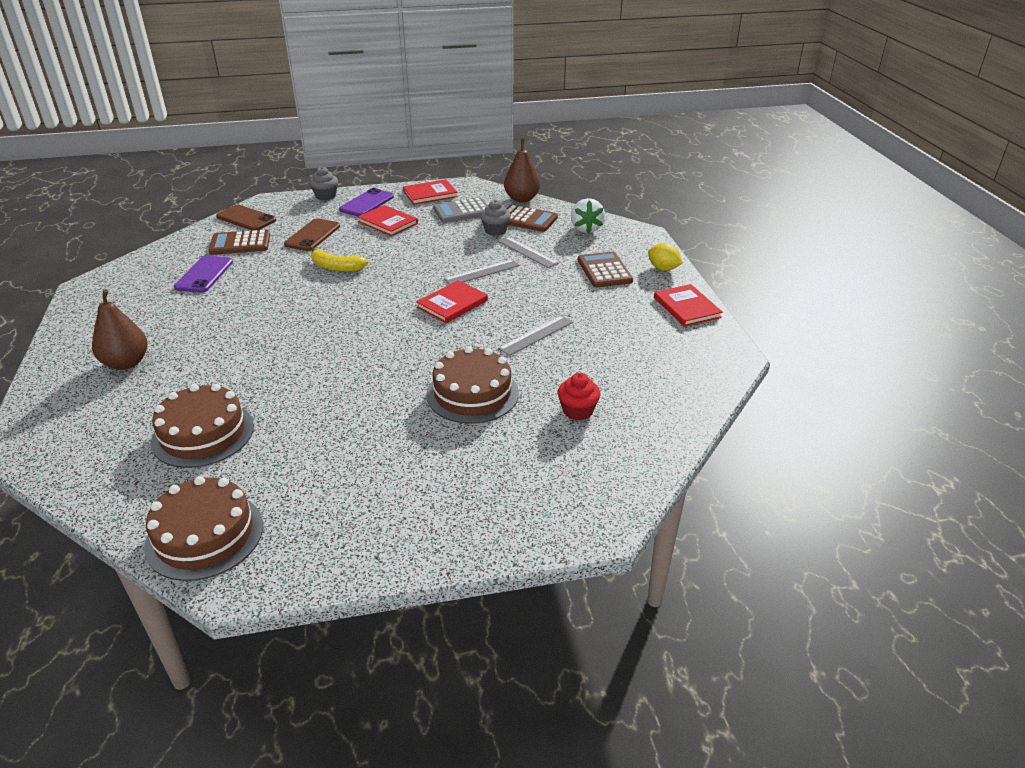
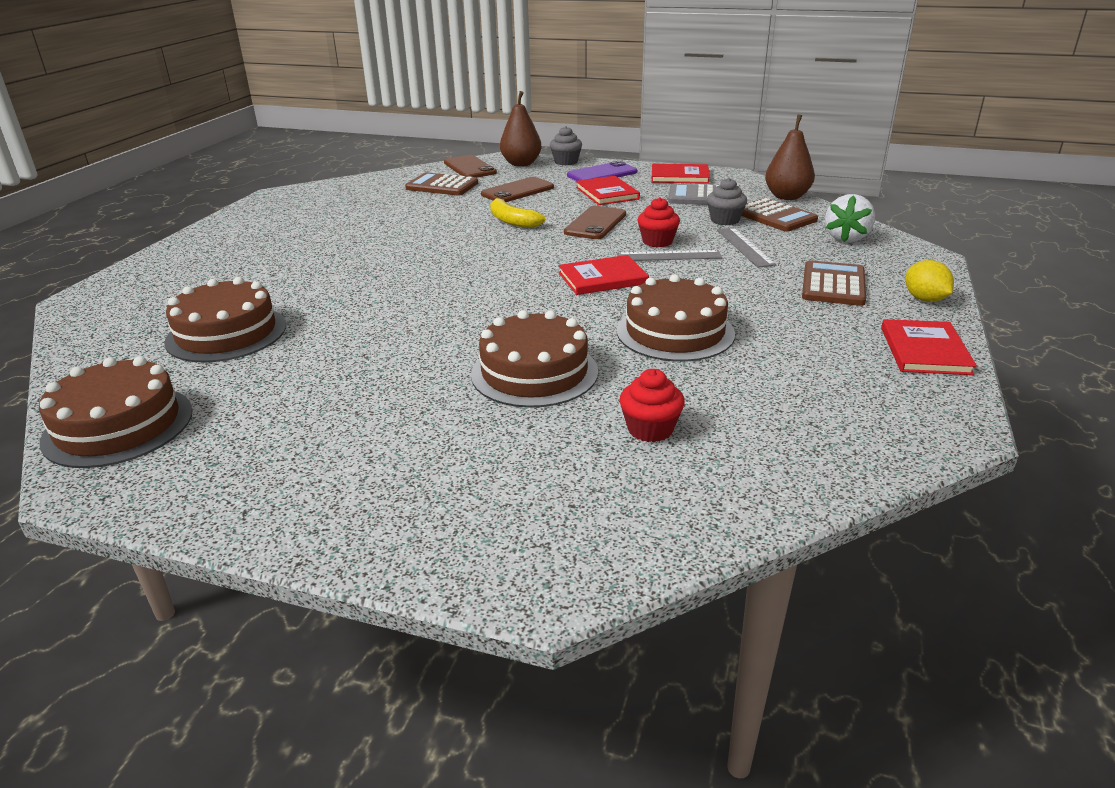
camera: 30 degrees right, 5 degrees down
brown pear [92,289,148,370] -> brown pear moved to [500,91,541,167]
purple phone [174,256,233,293] -> none
grey ruler [498,315,573,356] -> brown cake [617,274,735,361]
none -> brown phone [564,206,626,239]
none -> red cupcake [637,197,680,247]

